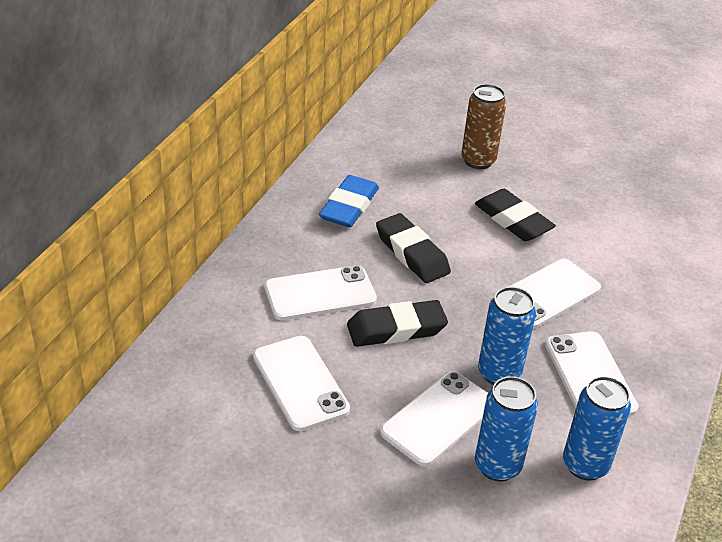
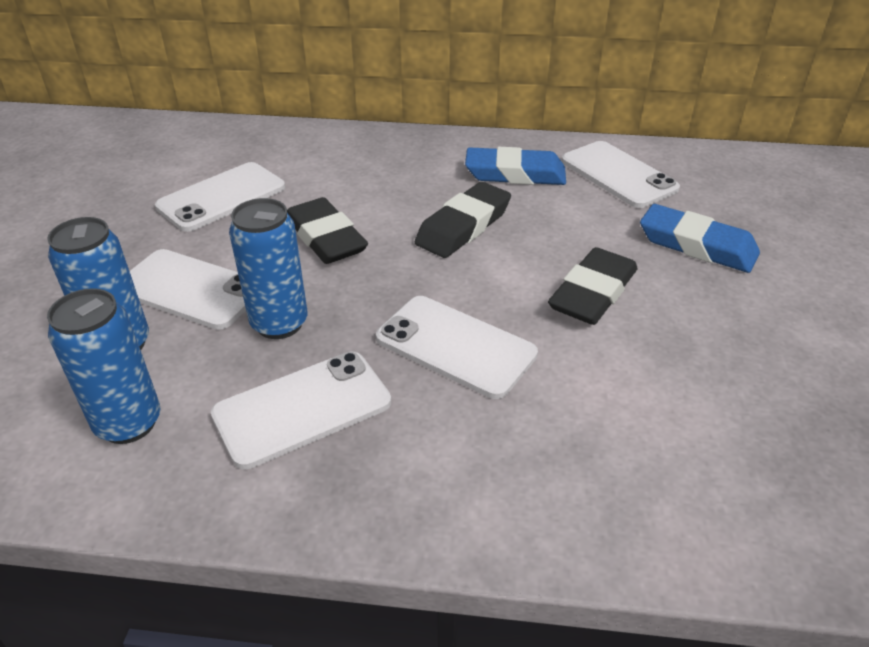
camera: 75 degrees right, 0 degrees up
white phone [265,265,377,321] -> white phone moved to [562,141,680,208]
brown can [461,84,506,169] -> blue eraser [640,204,760,273]

